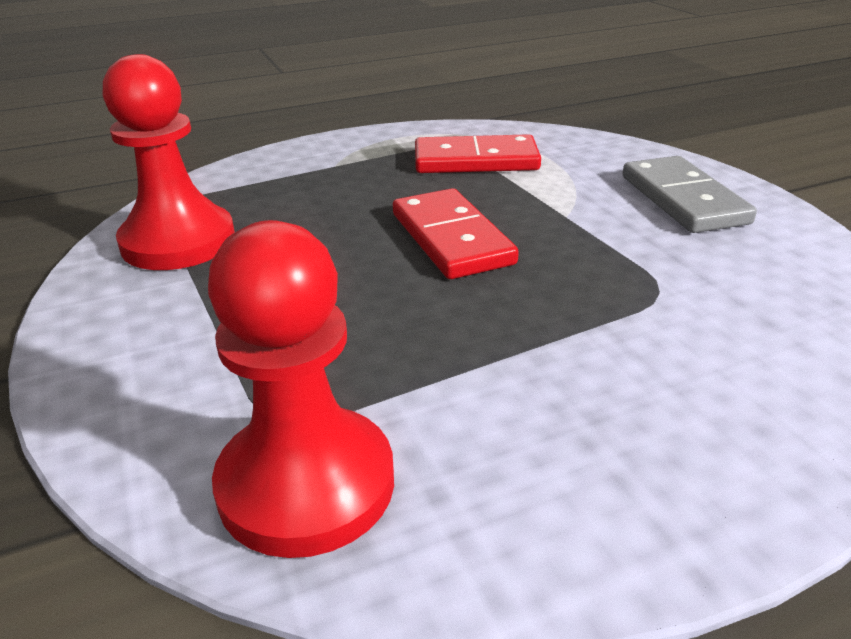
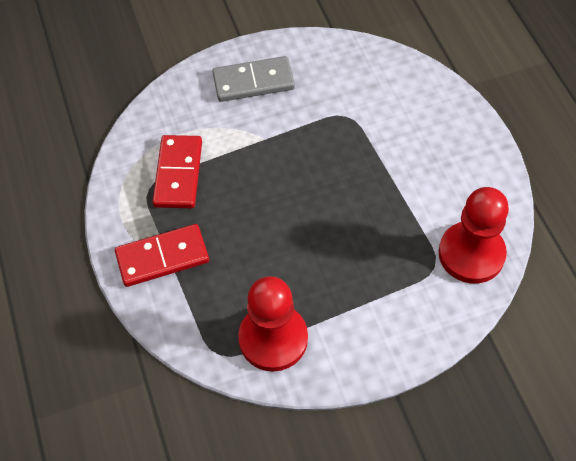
camera: 85 degrees left, 25 degrees up
red domino [393,188,519,279] -> red domino moved to [115,224,209,287]

